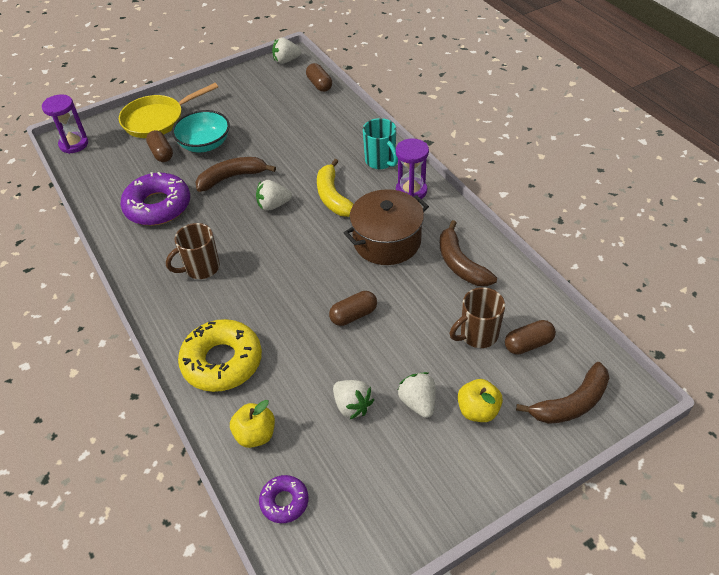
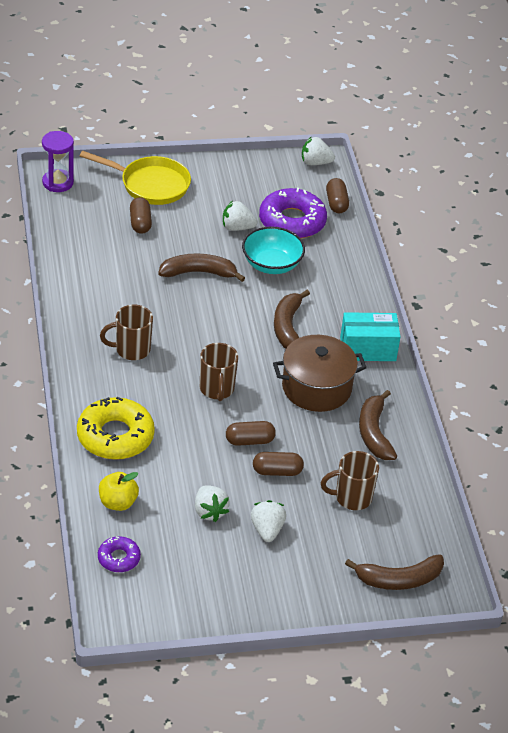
camera: 15 degrees right, 5 degrees down
yellow pan [119,83,218,138] -> yellow pan turned 150 degrees counterclockwise [80,151,191,205]
purple donut [120,172,190,225] -> purple donut moved to [259,188,327,239]
turquoise bowl [172,110,230,152] -> turquoise bowl moved to [242,226,305,274]
white strawberry [256,180,292,211] -> white strawberry moved to [223,201,258,231]
yellow banana [317,159,354,217] -> brown banana [274,290,310,349]
turquoise mug [363,118,398,169] -> none
purple hourglass [396,138,429,199] -> turquoise box [340,312,401,361]
yellow apple [458,379,503,422] -> none
brown capsule [505,320,556,355] -> brown capsule moved to [253,452,304,476]
none -> brown mug [200,343,238,401]

